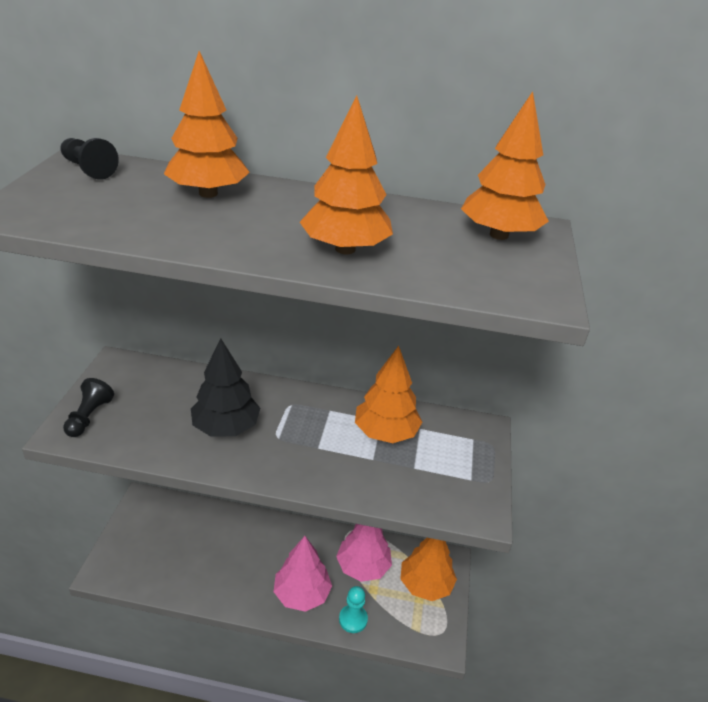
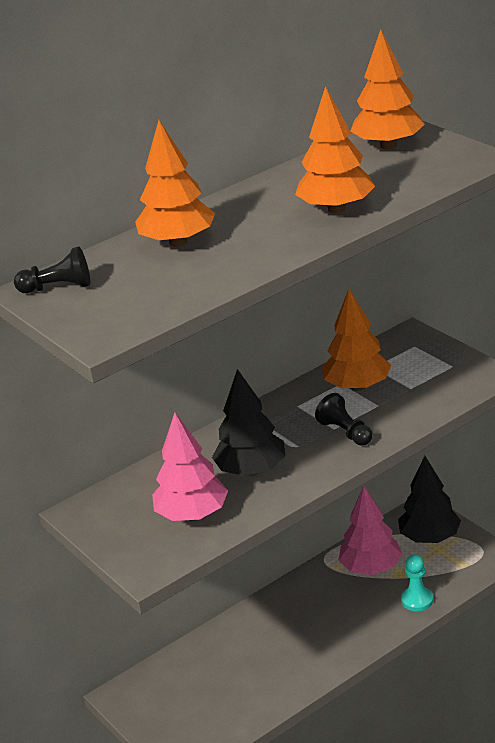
camera: 40 degrees left, 5 degrees down
black pawn [63,378,114,437] -> black pawn moved to [315,393,373,446]
pink tree [274,536,332,612] -> pink tree moved to [152,412,228,521]
orange tree [400,538,457,601] -> black tree [398,456,461,543]

